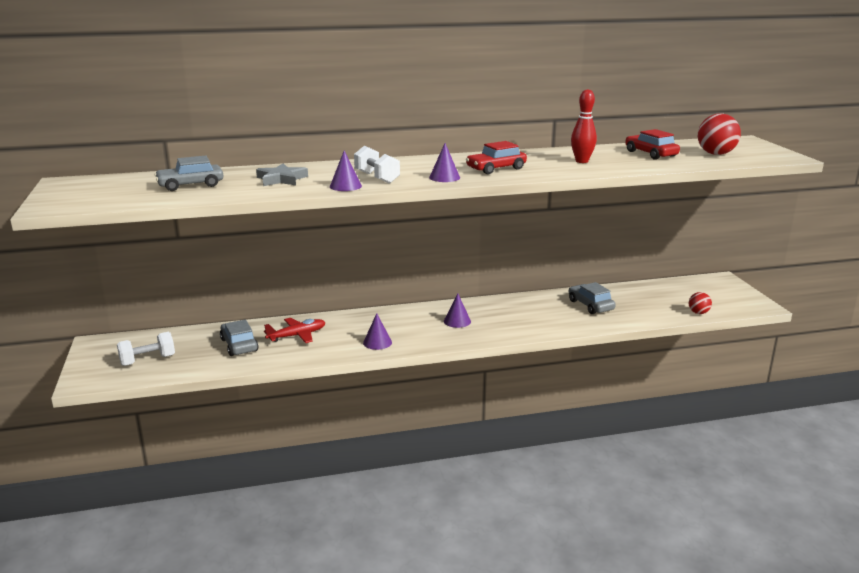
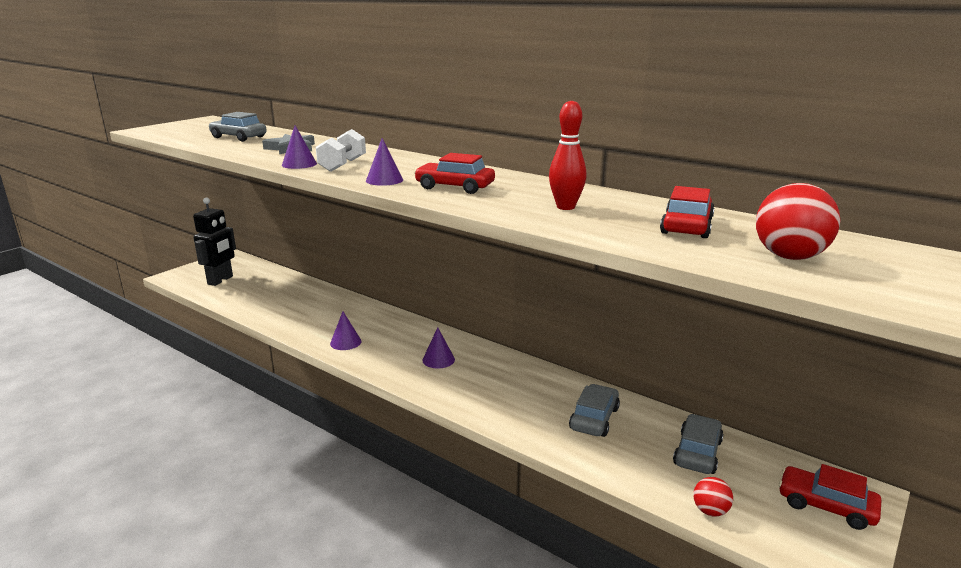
camera: 50 degrees right, 0 degrees up
white dumbbell [117,332,175,366] -> black robot [193,197,236,286]
grey car [220,319,259,356] -> grey car moved to [673,414,724,474]
red plane [264,318,326,343] -> none
none -> red car [779,464,881,530]

